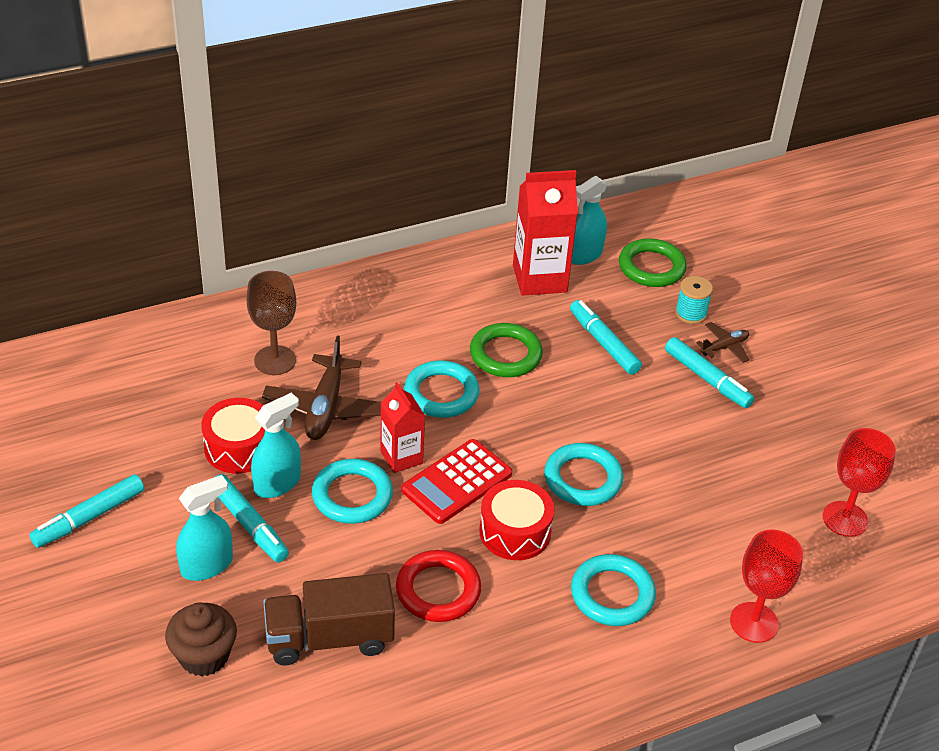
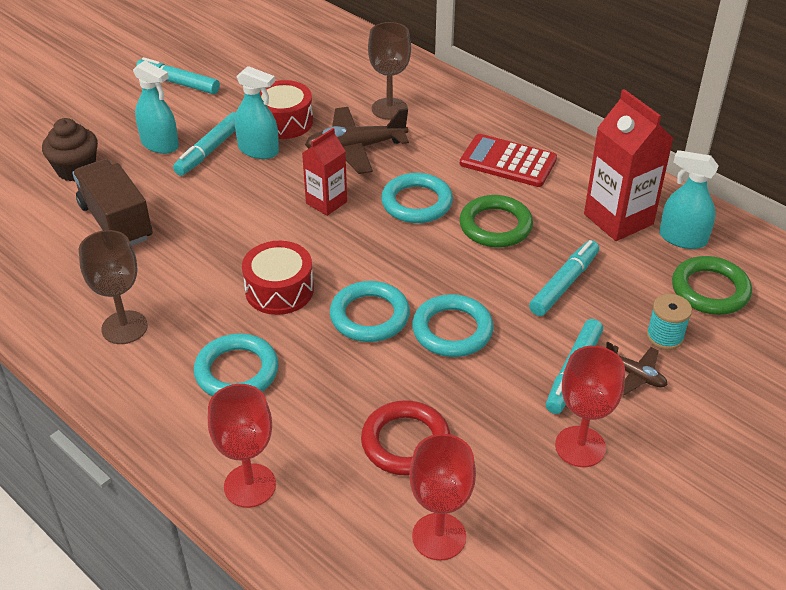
camera: 70 degrees right, 0 degrees up
turquoise ring [312,459,393,524] -> turquoise ring moved to [412,294,494,357]
red ring [396,550,481,622] -> red ring moved to [361,400,451,476]
red calculator [401,439,512,524] -> red calculator moved to [460,134,557,187]
none -> brown goblet [79,230,148,344]
none -> red goblet [555,346,625,467]

